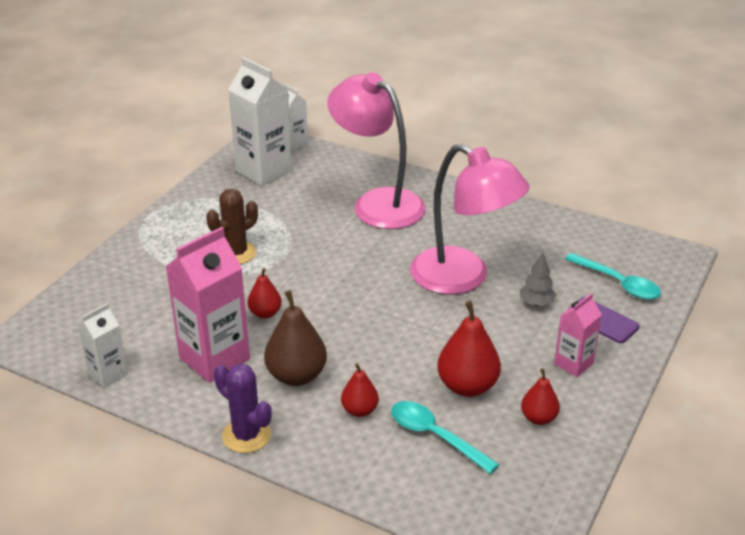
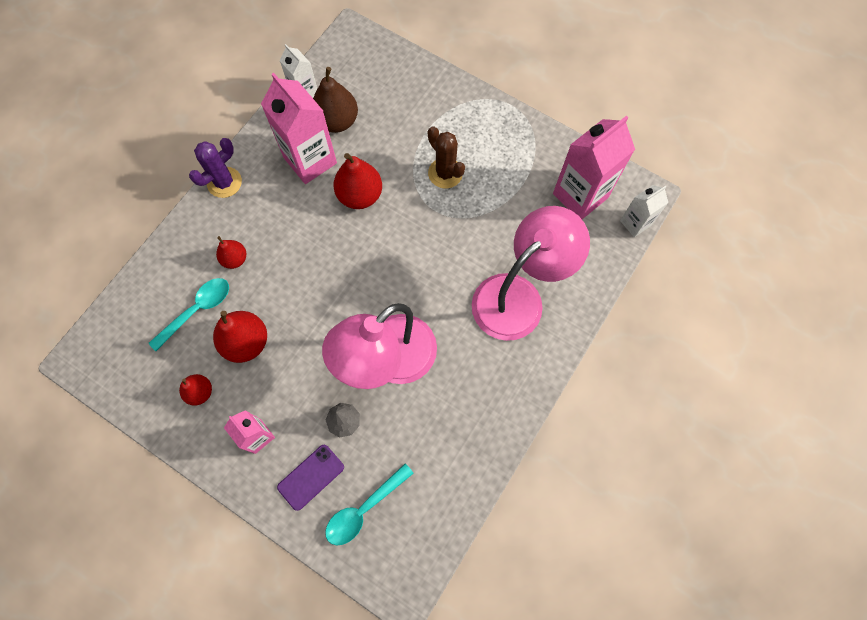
camera: 95 degrees right, 35 degrees up
white carton [228,57,292,186] -> pink carton [553,116,635,219]
red pear [247,268,282,318] -> red pear [333,153,382,209], size x1.70
brown pear [264,290,327,386] -> brown pear moved to [313,67,358,133]

